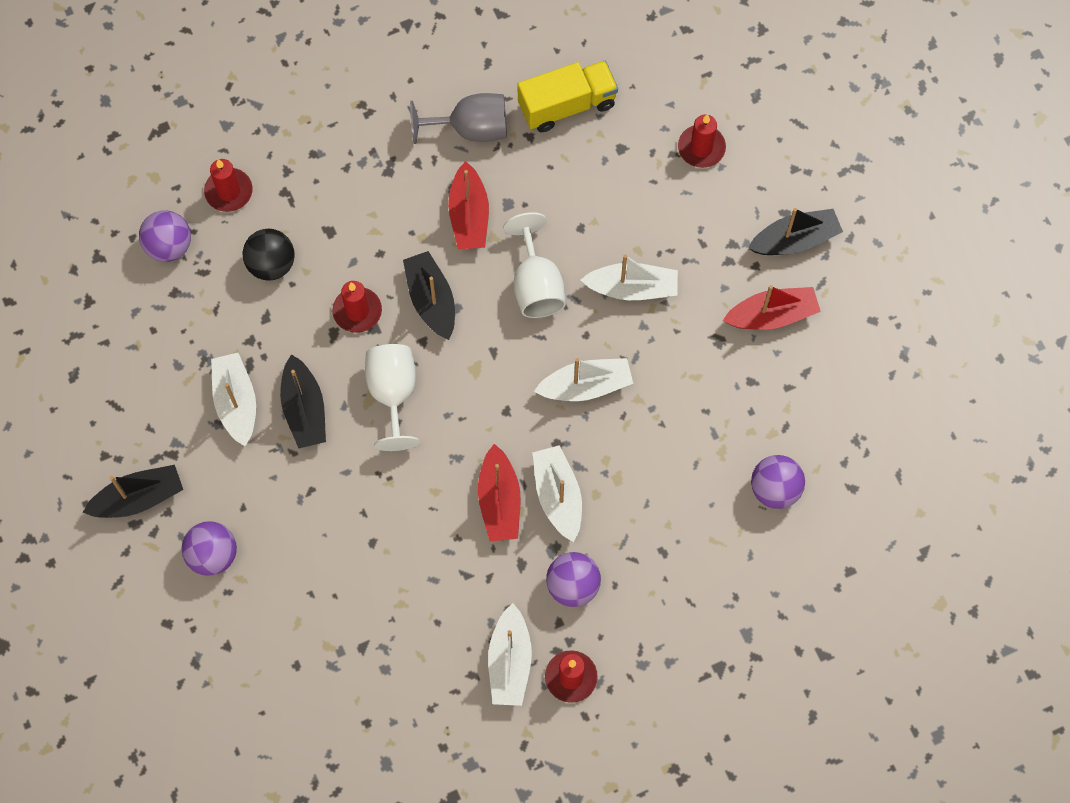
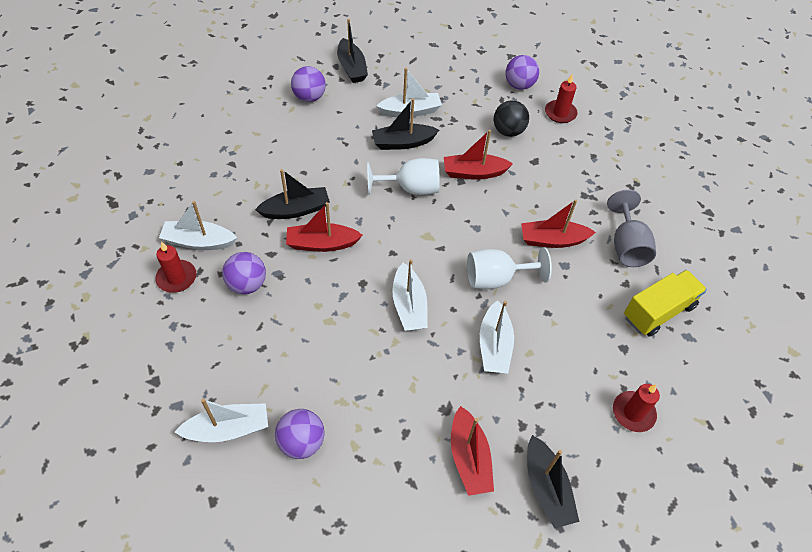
camera: 90 degrees right, 15 degrees down
red candle [332,281,382,333] -> red boat [444,130,513,180]
black boat [403,251,455,340] -> black boat moved to [255,169,330,219]
yellow truck [517,61,618,132] -> yellow truck turned 105 degrees counterclockwise [624,270,707,337]
white boat [532,445,582,542] -> white boat moved to [175,399,268,442]

